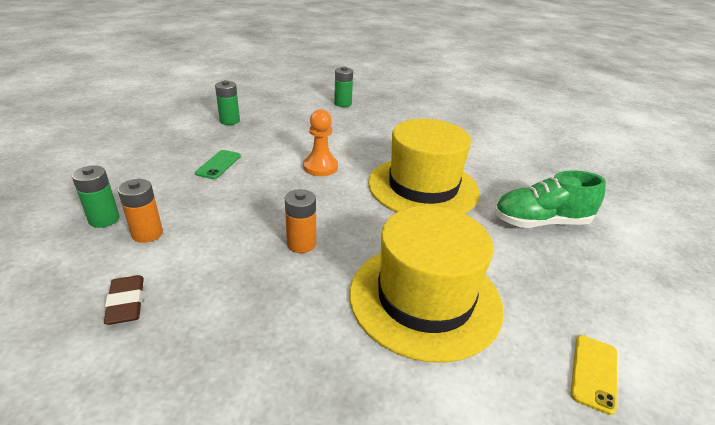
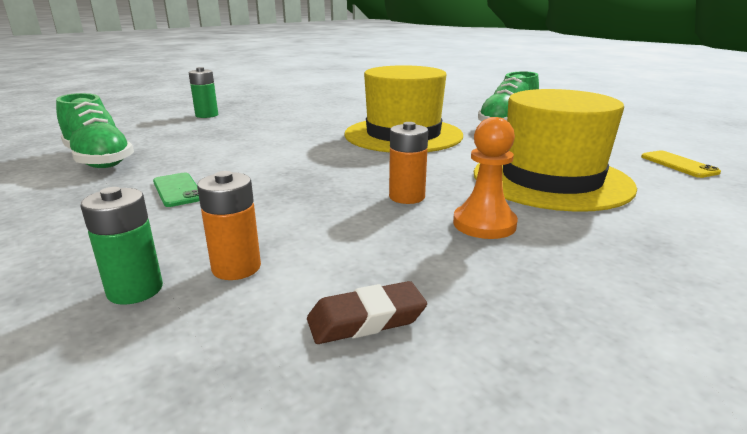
camera: 45 degrees left, 10 degrees down
brown eraser [104,275,144,325] -> brown eraser turned 45 degrees counterclockwise [307,281,427,344]
green battery [215,80,240,125] -> green shoe [56,93,134,168]
orange pawn [303,109,338,176] -> orange pawn moved to [453,117,518,239]

